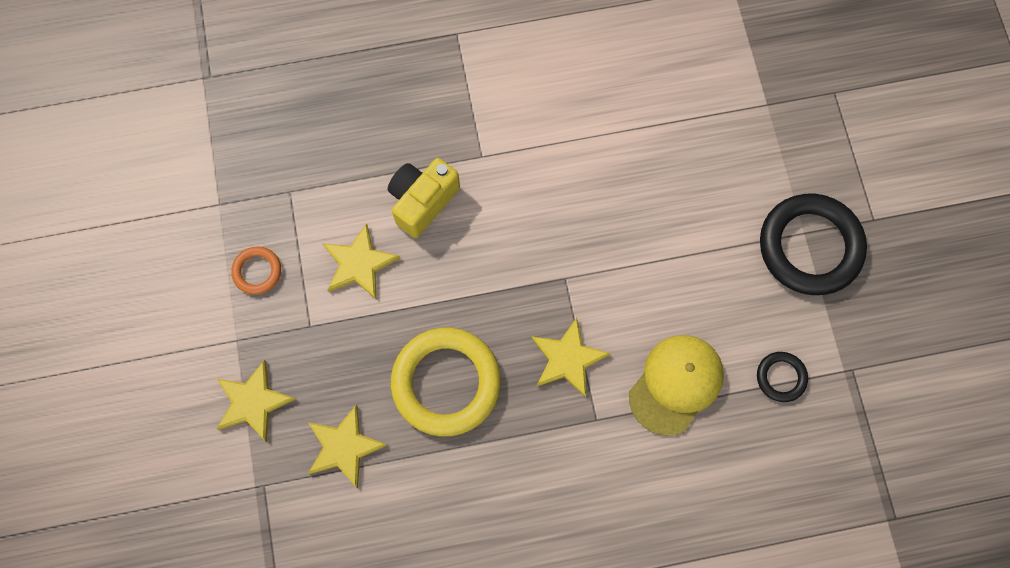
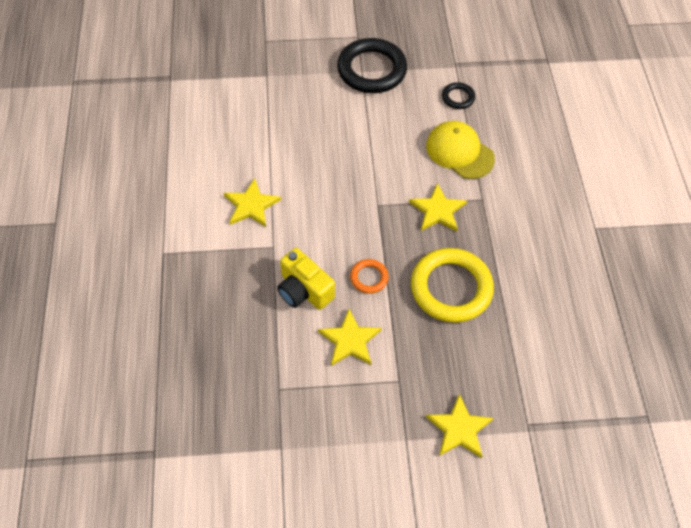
camera: 85 degrees left, 15 degrees down
orange ring [231,246,281,294] -> orange ring moved to [350,259,389,294]
yellow star [308,405,387,488] -> yellow star moved to [224,179,281,227]

